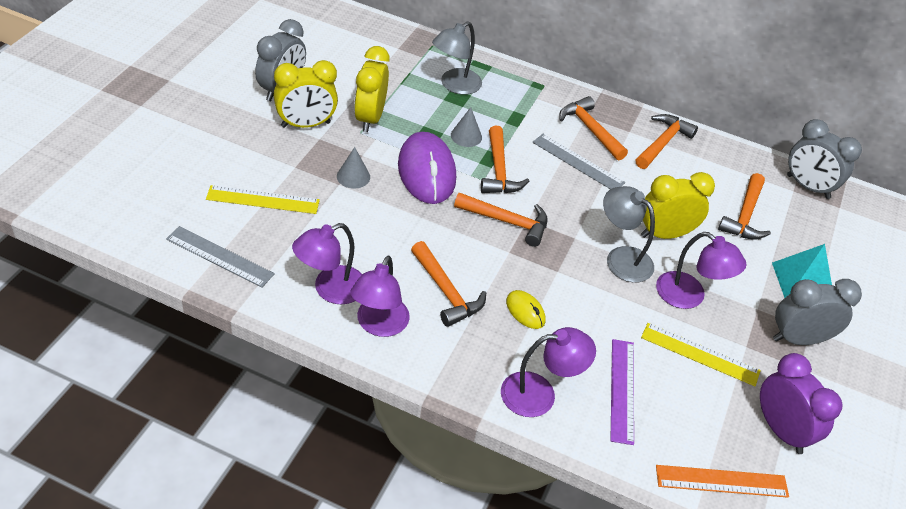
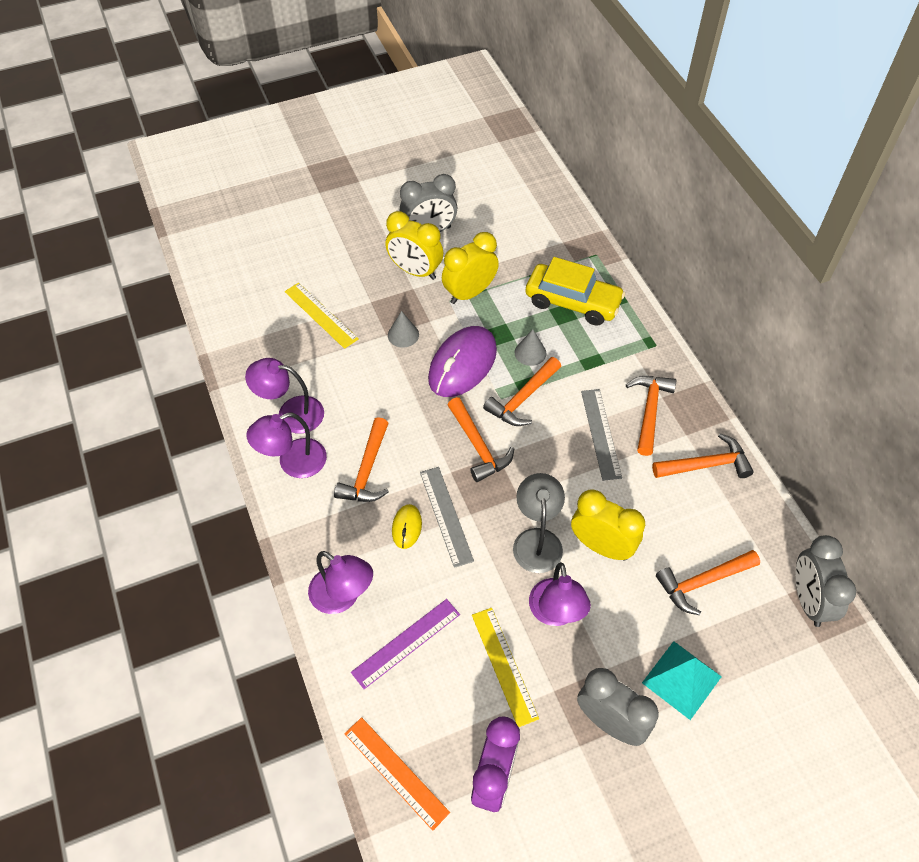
camera: 50 degrees right, 10 degrees up
grey ruler [166,226,275,288] -> grey ruler moved to [420,467,474,568]
grey lamp [432,21,482,95] -> yellow car [525,257,625,326]

